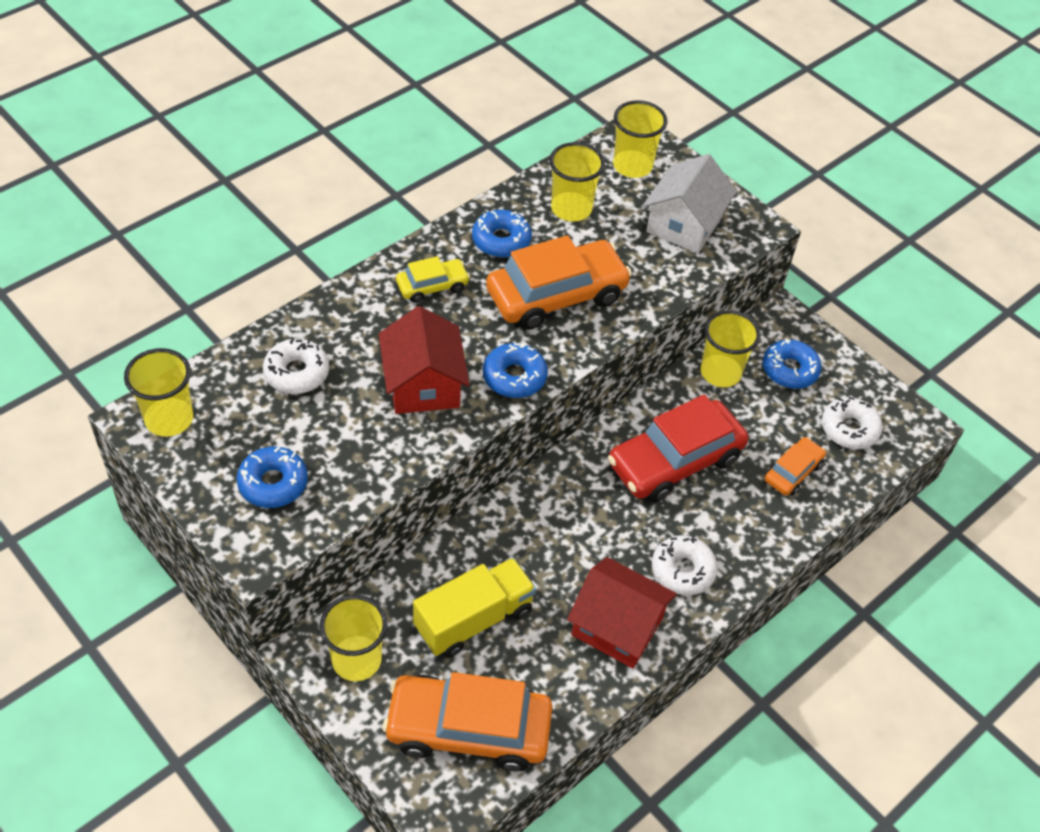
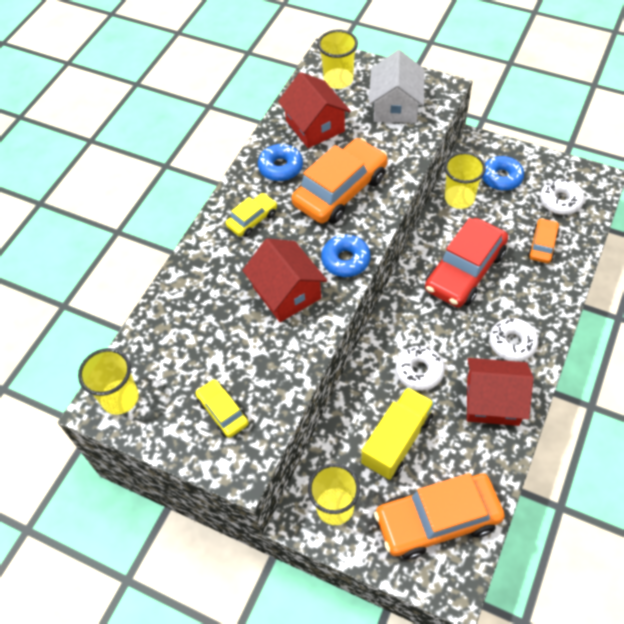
camera: 15 degrees left, 5 degrees up
blue donut [237,446,308,508] -> yellow car [195,379,249,438]
white donut [263,338,329,394] -> white donut moved to [396,345,445,391]
yellow cup [549,142,605,221] -> red house [278,72,351,148]

